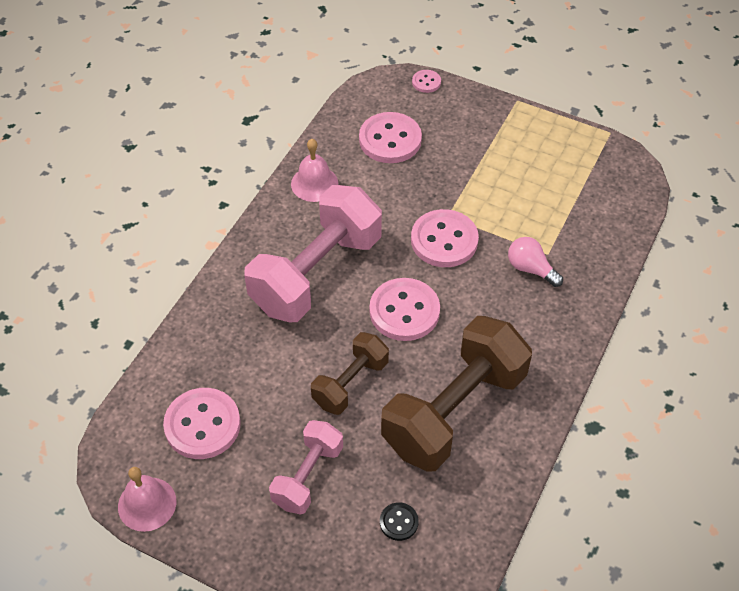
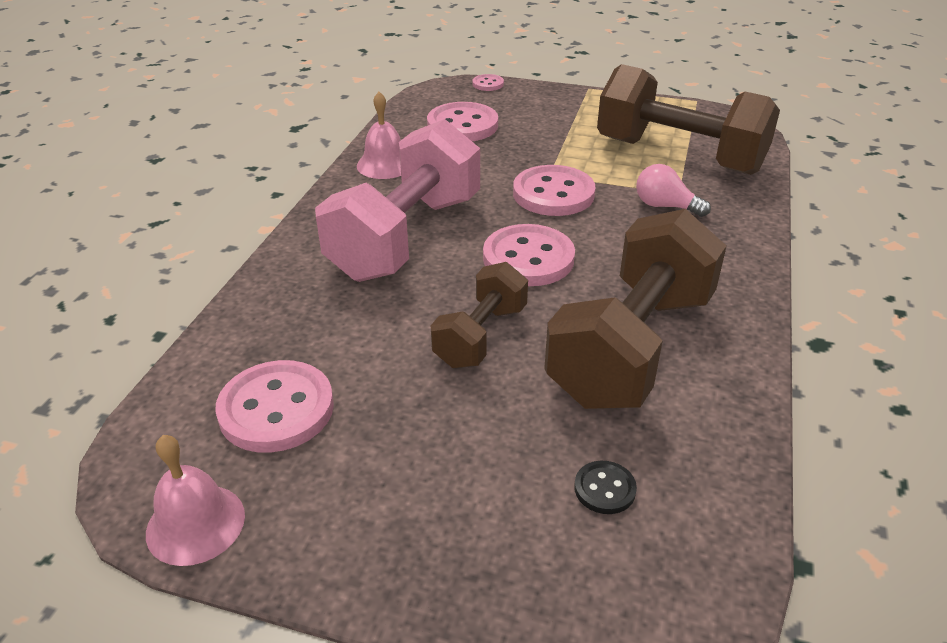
camera: 10 degrees left, 15 degrees down
pink dumbbell [269,420,343,515] -> none
none -> brown dumbbell [597,64,780,175]

